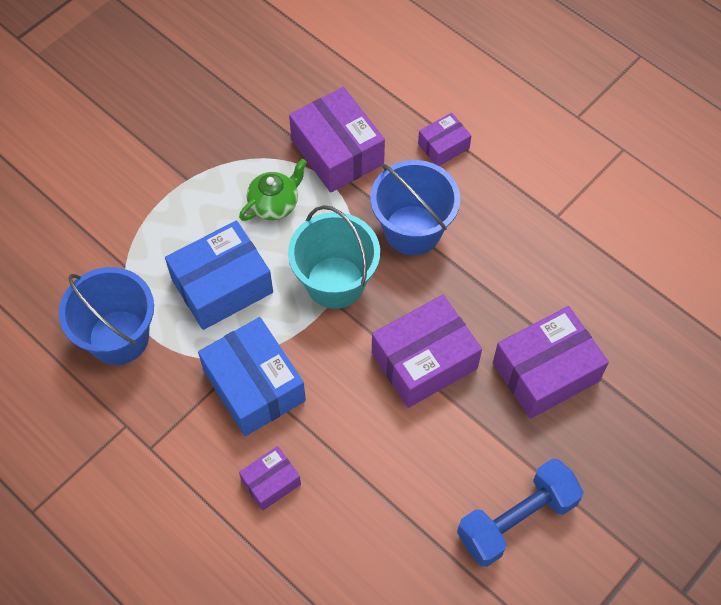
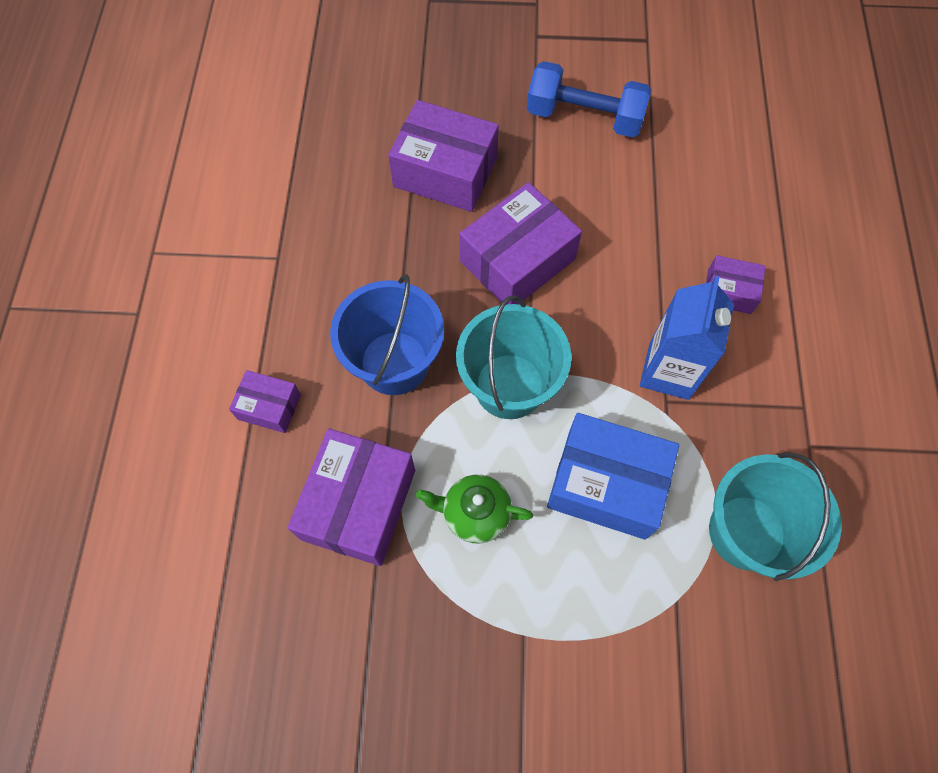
camera: 130 degrees left, 5 degrees up
blue bucket [59,267,154,365] -> turquoise bucket [709,452,842,581]
blue box [198,317,306,436] -> blue carton [640,276,734,400]
purple box [372,295,482,408] -> purple box turned 60 degrees counterclockwise [460,182,582,305]

